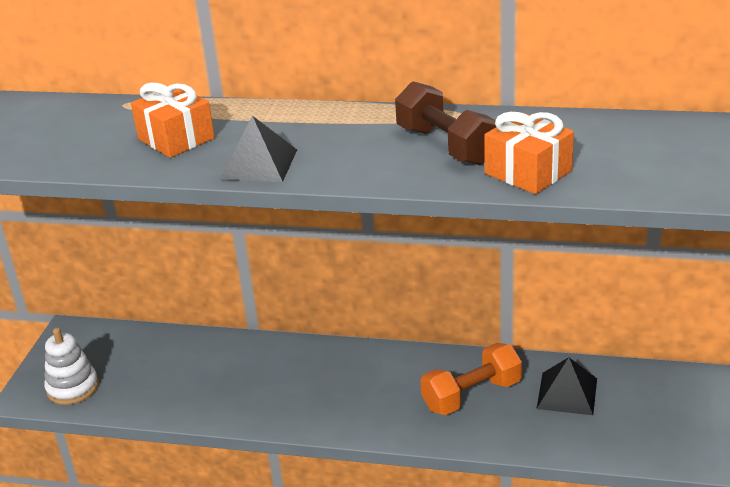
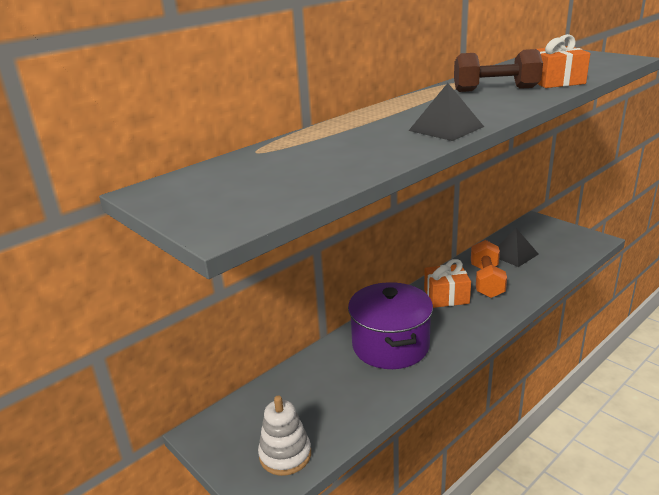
camera: 55 degrees left, 5 degrees down
orange gift [131,82,215,158] -> orange gift moved to [424,259,471,308]
none -> purple pot [348,282,433,369]

